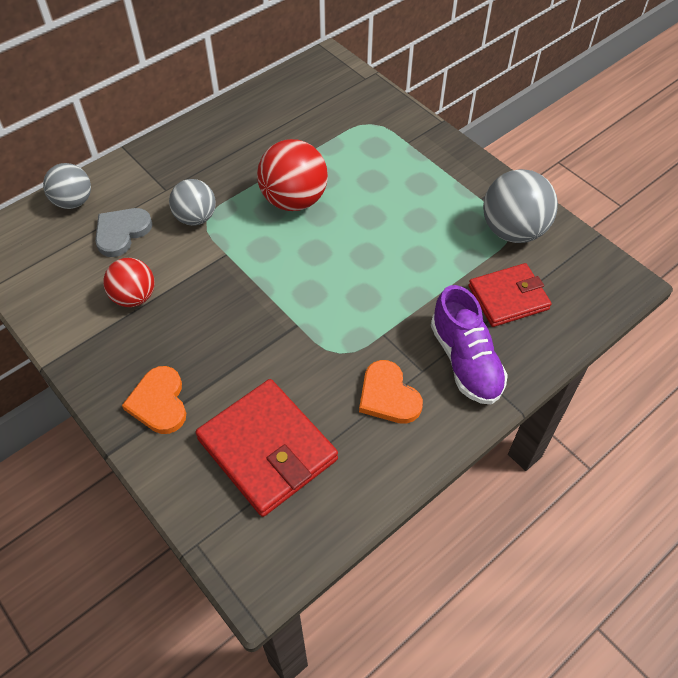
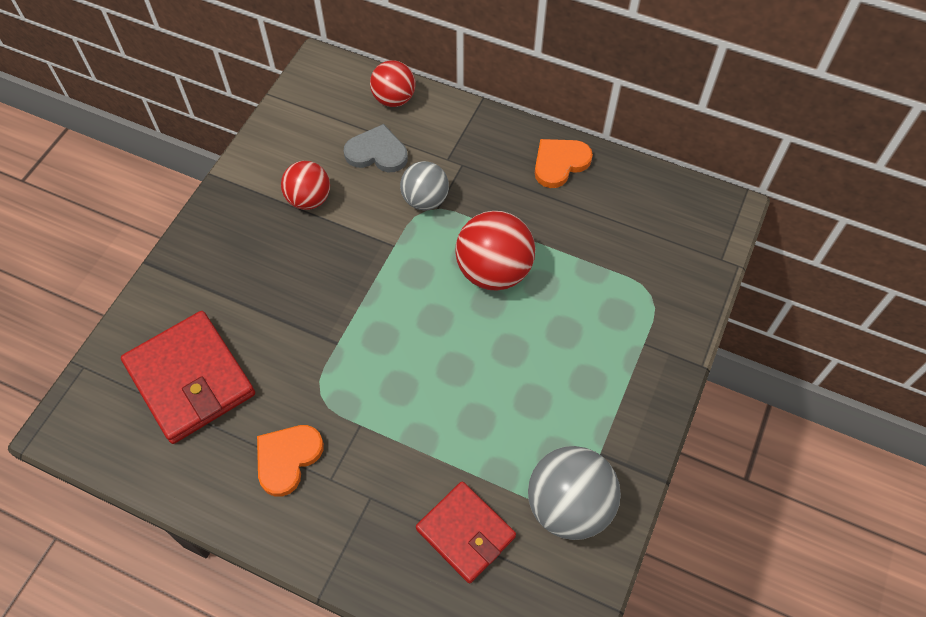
camera: 65 degrees right, 5 degrees up
grey ball [43,163,91,209] -> red ball [370,60,415,107]
orange heart [122,366,186,434] -> orange heart moved to [535,139,593,188]
red wallet [196,379,338,517] -> red wallet turned 60 degrees counterclockwise [121,311,255,444]
purple shoe [431,285,508,404] -> none

